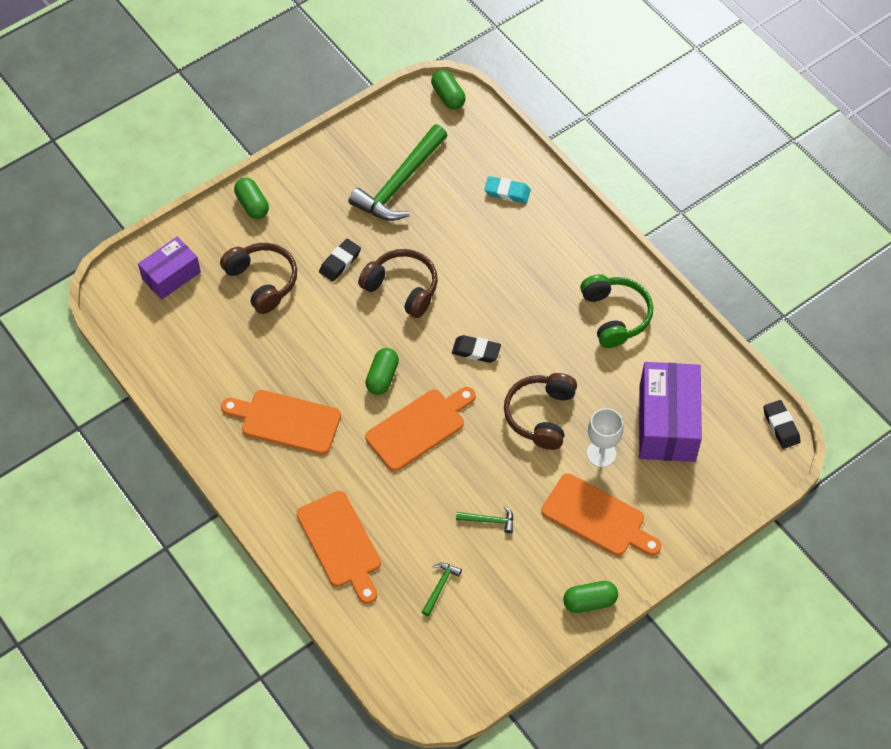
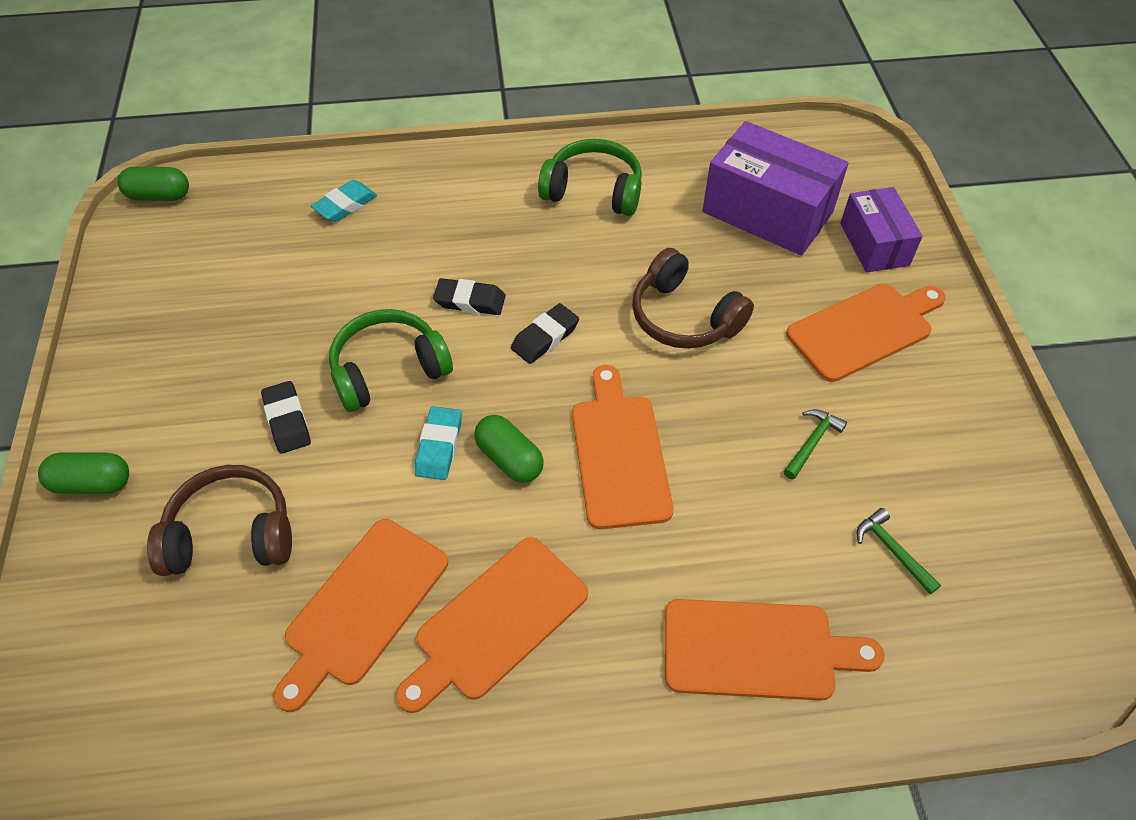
camera: 60 degrees left, 5 degrees down
purple box [138,236,201,300] -> purple box moved to [840,187,923,273]
green hammer [348,125,448,221] -> none
brown headphones [358,249,438,318] -> green headphones [329,309,453,412]
green capsule [563,581,618,613] -> none
white goblet [587,408,624,467] -> none
black eraser [763,400,801,449] -> black eraser moved to [433,278,506,315]
none -> orange cutting board [273,519,448,712]
none -> turquoise eraser [415,406,462,480]

